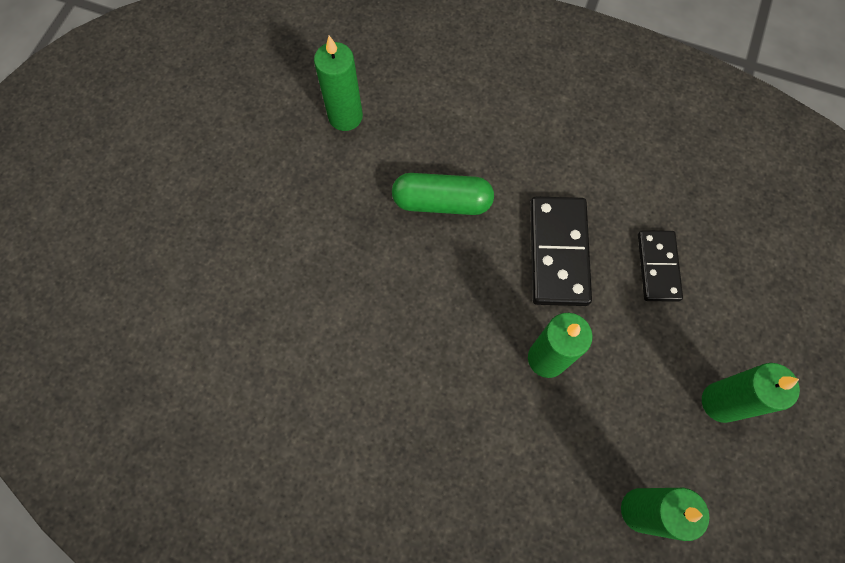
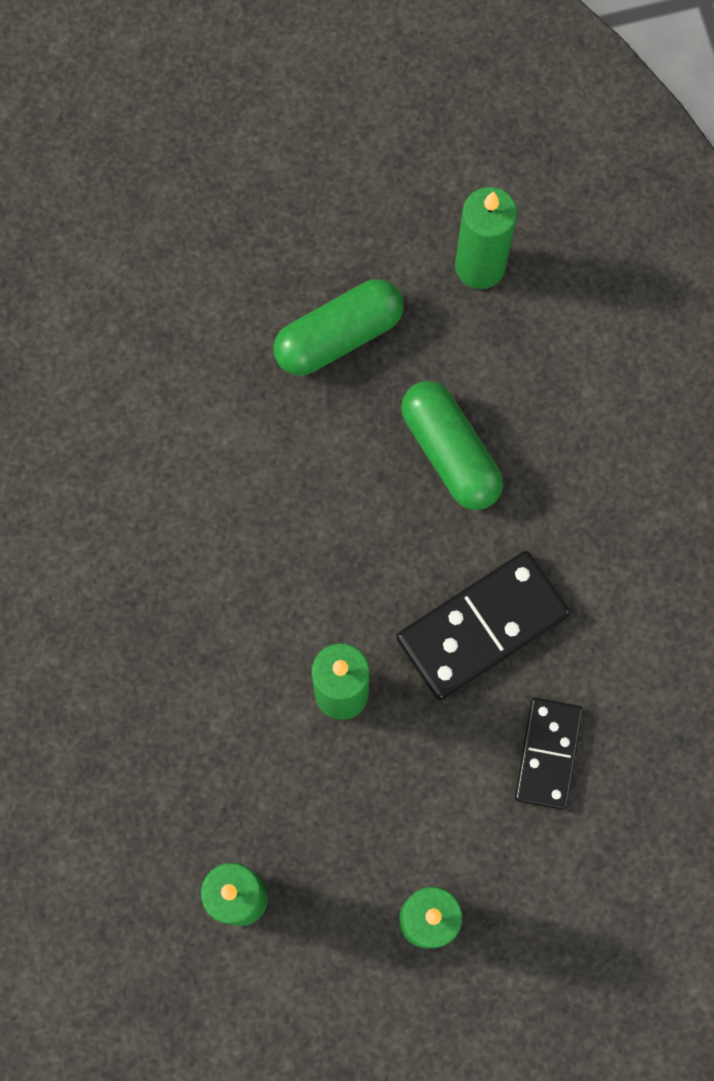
camera: 55 degrees right, 5 degrees up
black domino [638,230,683,302] -> black domino turned 45 degrees counterclockwise [515,697,583,810]
none -> green capsule [273,279,404,376]

